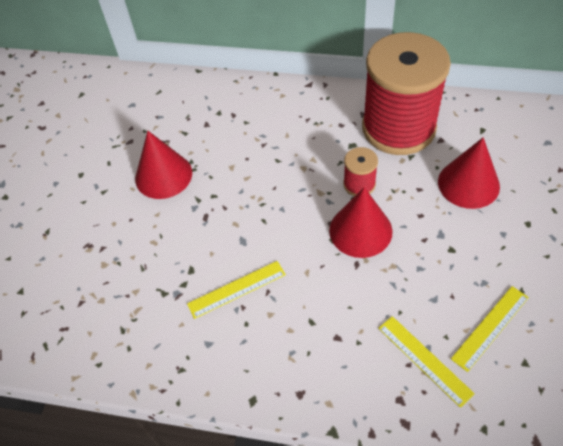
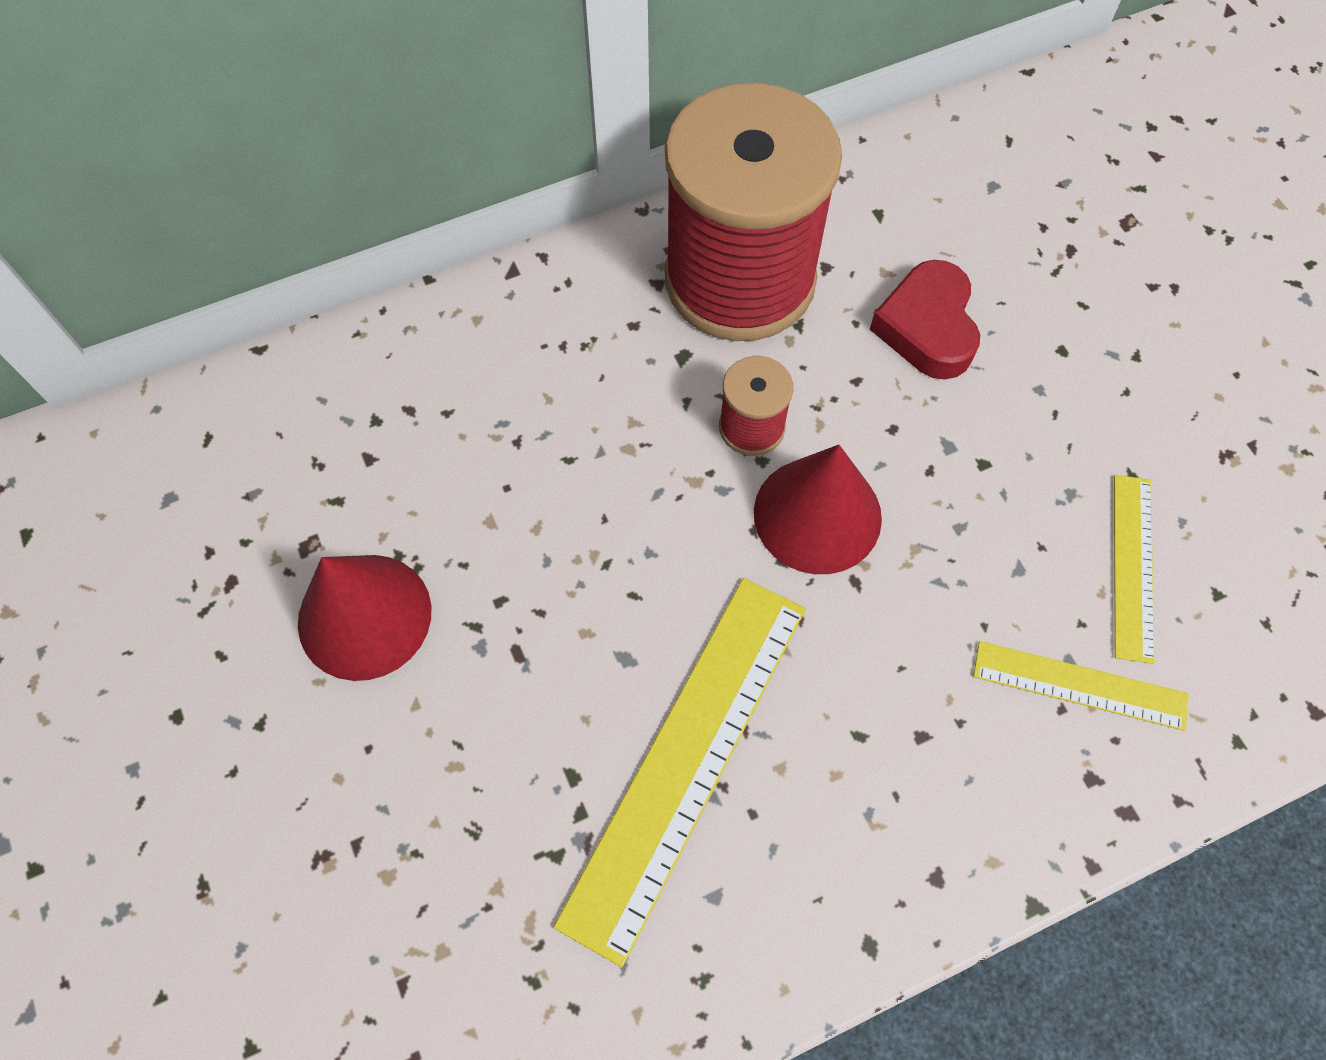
camera: 40 degrees left, 10 degrees up
yellow ruler [187,261,286,319] -> yellow ruler [554,578,806,967], size x1.86
red cone [438,137,500,209] -> red heart [870,260,980,380]

